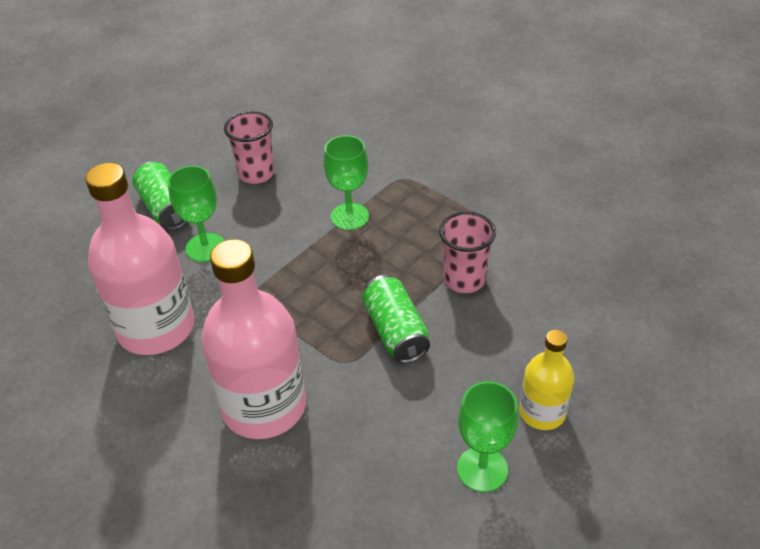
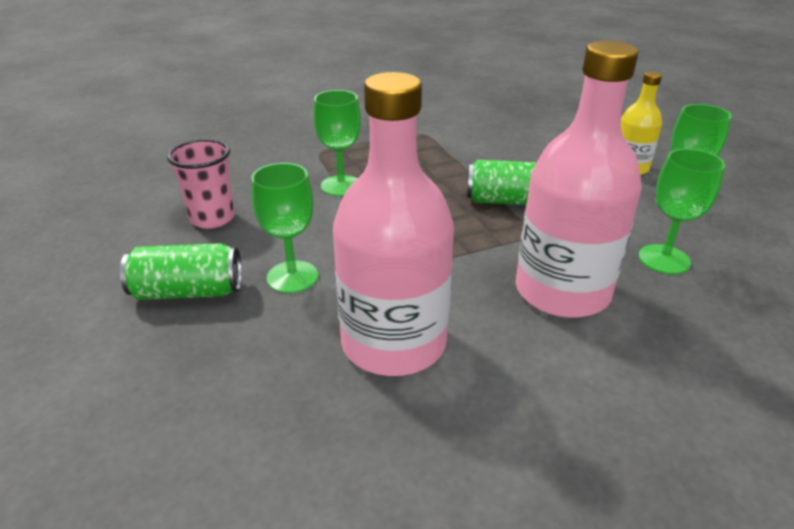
camera: 65 degrees left, 10 degrees down
pink cup [439,212,496,293] -> none
none -> green goblet [639,148,725,274]

